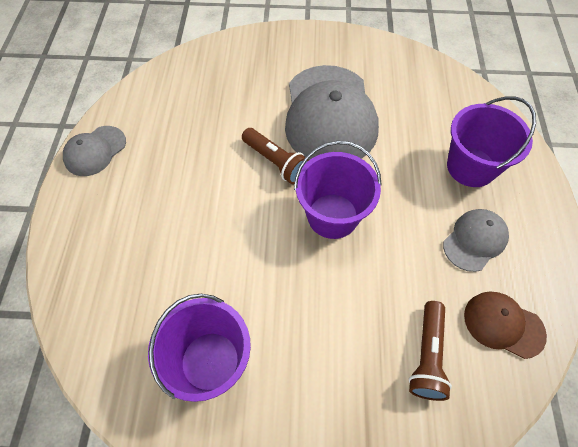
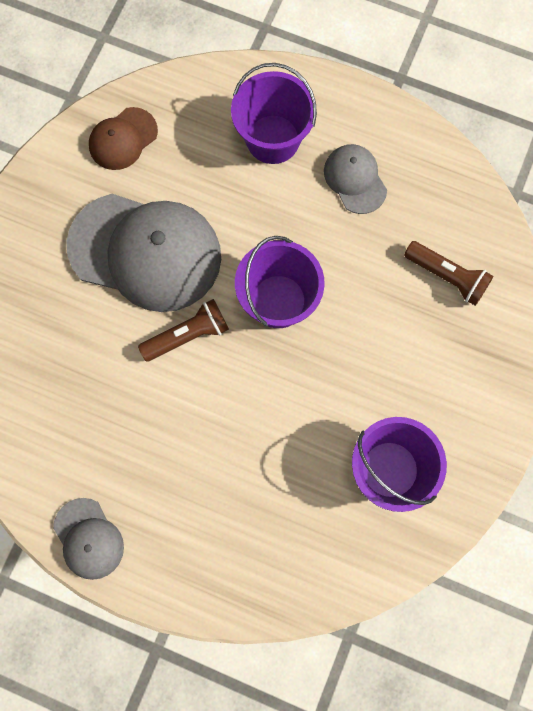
camera: 70 degrees left, 15 degrees up
brown cap [464,292,547,359] -> brown cap moved to [89,107,158,170]

